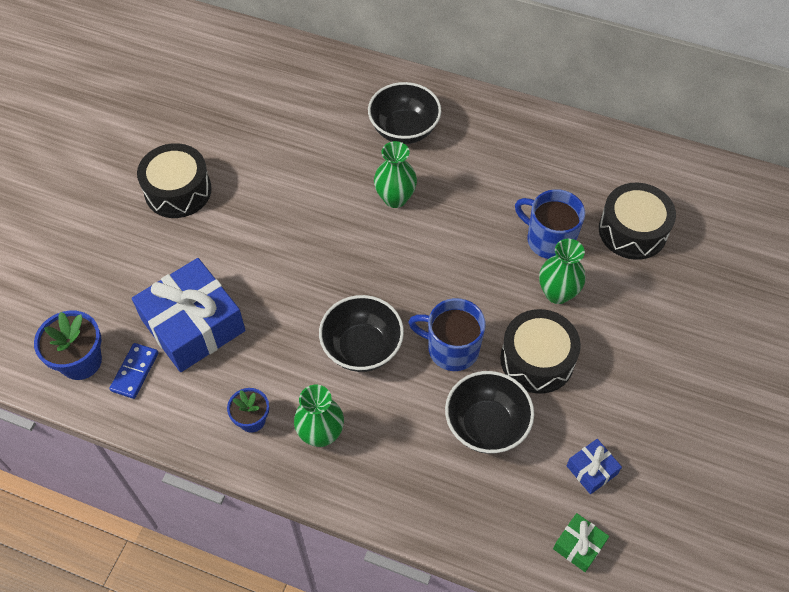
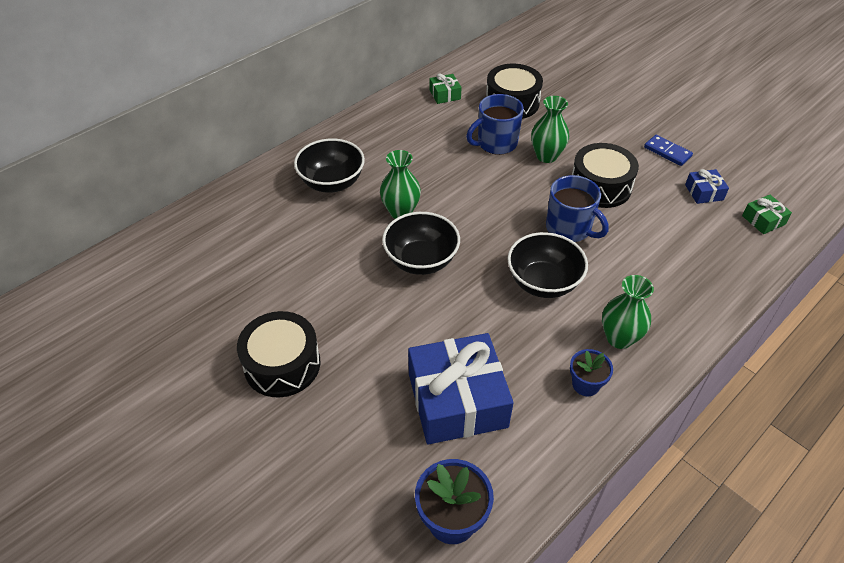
camera: 65 degrees left, 10 degrees down
blue domino [109,343,159,399] -> blue domino moved to [644,135,693,166]
blue mug [408,298,486,371] -> blue mug turned 90 degrees counterclockwise [546,175,609,242]
black bowl [445,371,534,454] -> black bowl moved to [382,212,460,275]
none -> green gift [430,73,462,104]

